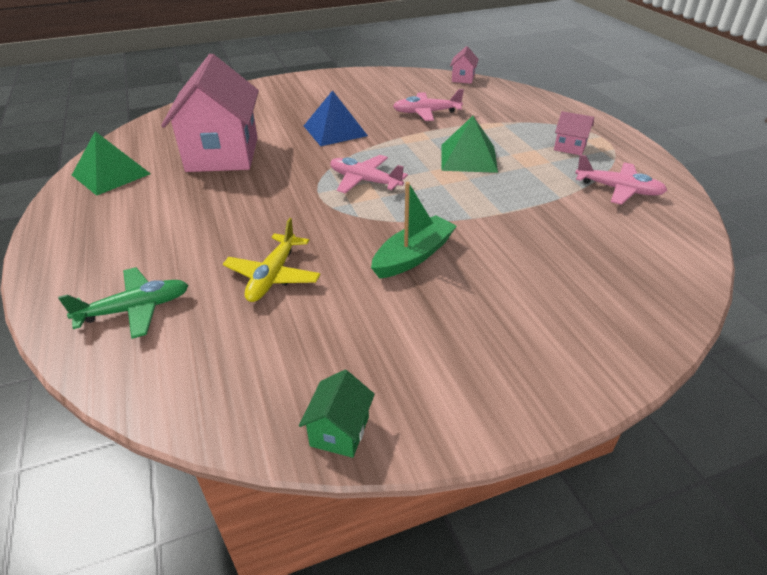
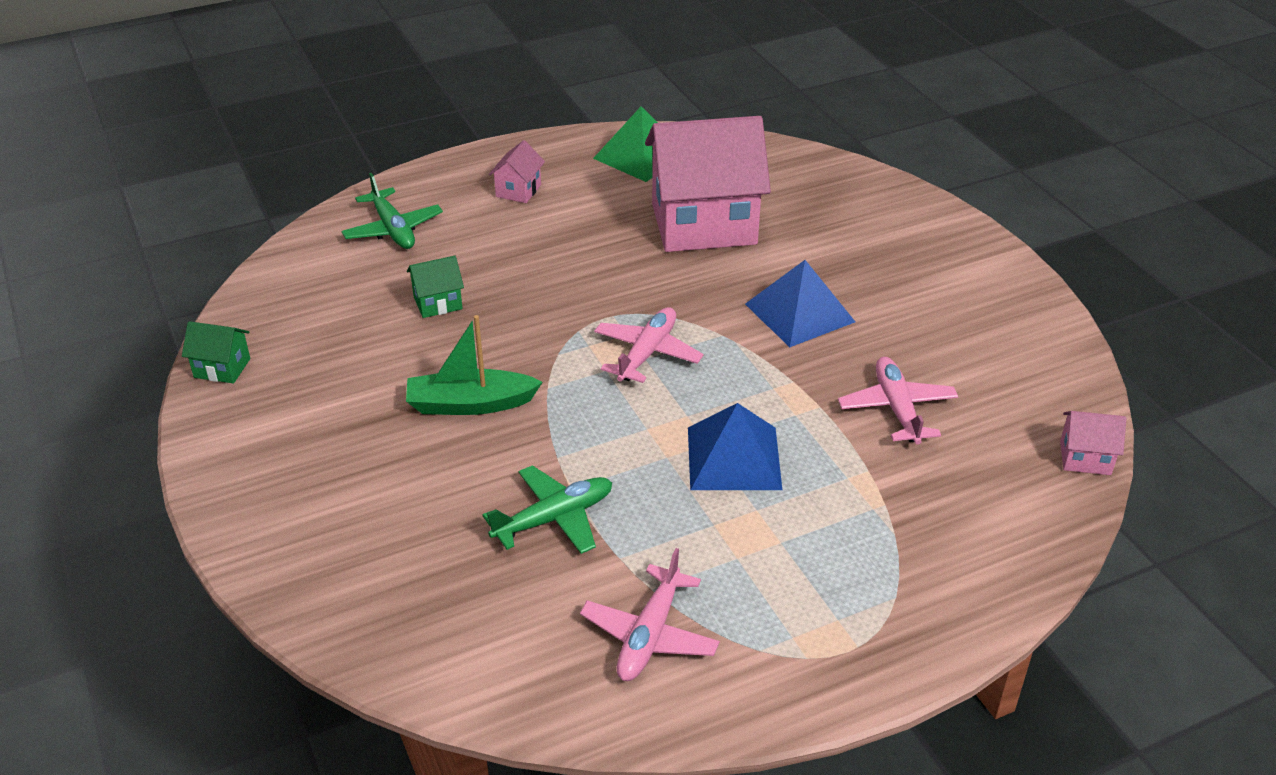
camera: 85 degrees right, 0 degrees up
yellow plane [223,218,321,302] -> green house [407,256,464,318]
green boat [371,182,457,279] -> green boat turned 135 degrees clockwise [406,315,543,415]
green pyramid [441,116,498,173] -> blue pyramid [688,403,782,490]
pink house [554,111,594,155] -> pink house moved to [489,140,545,203]
none -> green plane [483,465,612,554]

